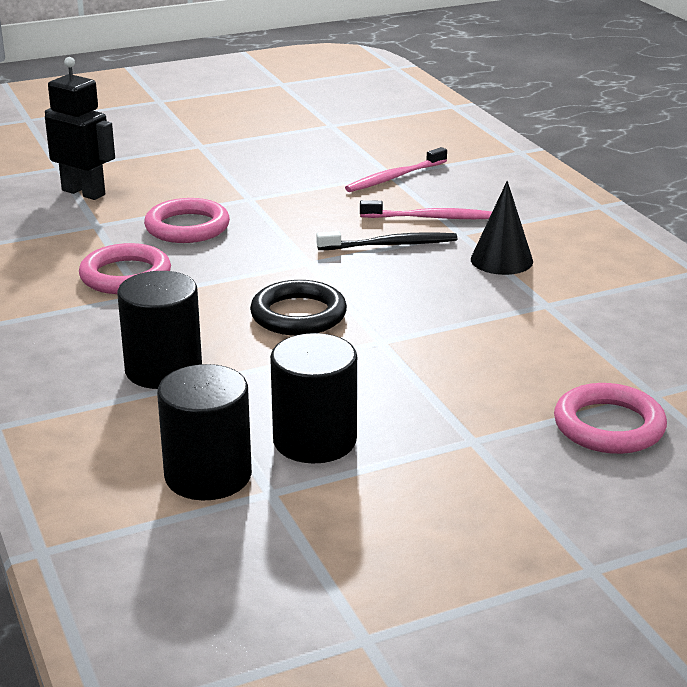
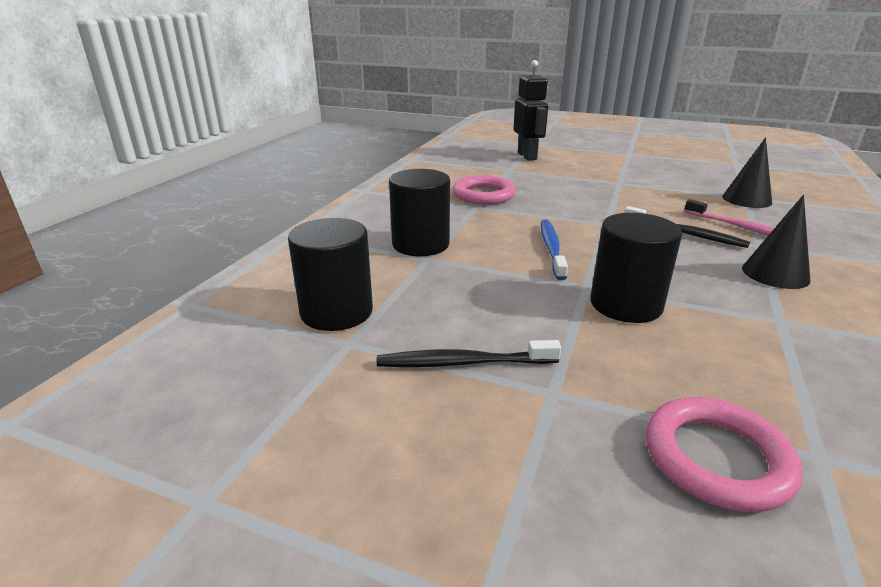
camera: 45 degrees right, 0 degrees up
pink ring [144,198,230,243] -> none
black ring [250,280,347,336] -> blue toothbrush [541,220,568,280]
black cylinder [270,333,357,464] -> black cylinder moved to [590,213,682,323]
pink toothbrush [345,147,447,192] -> black cone [722,137,772,208]
none -> black toothbrush [377,340,561,367]

